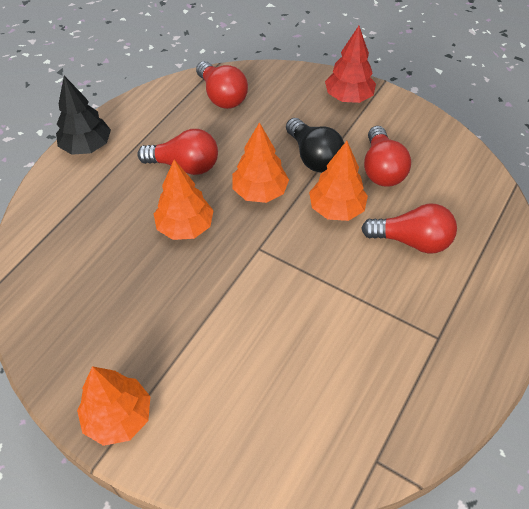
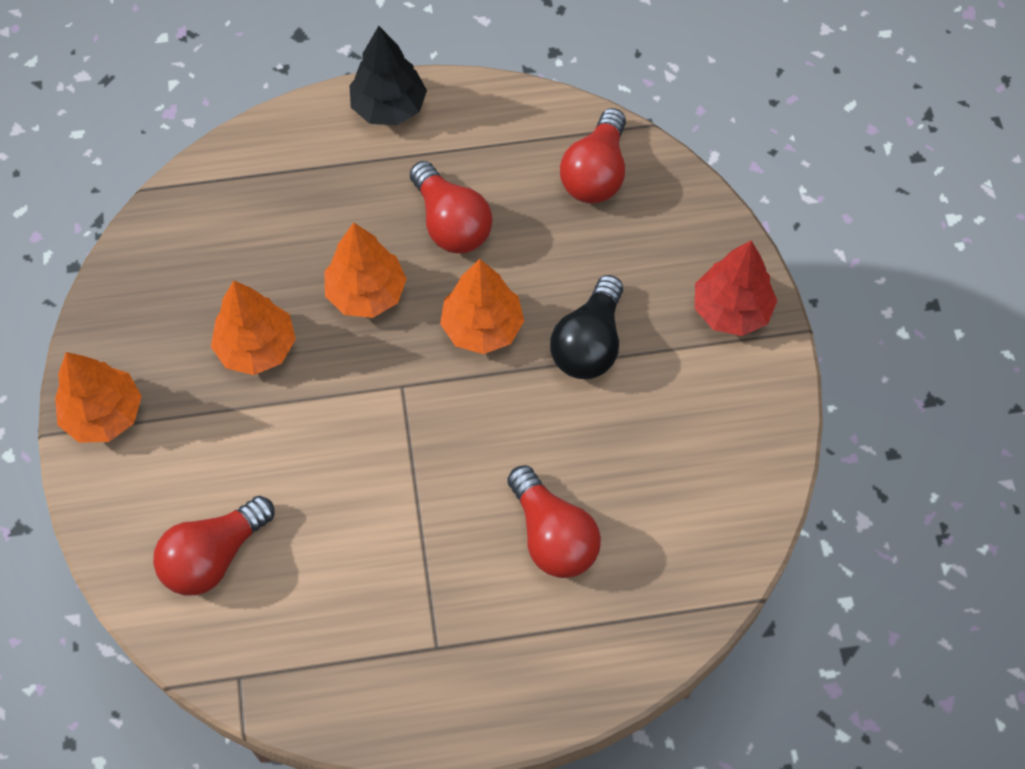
camera: 50 degrees right, 10 degrees up
orange tree [309,141,368,221] -> orange tree moved to [211,281,296,375]
red light bulb [364,126,411,187] -> red light bulb moved to [153,496,274,595]

